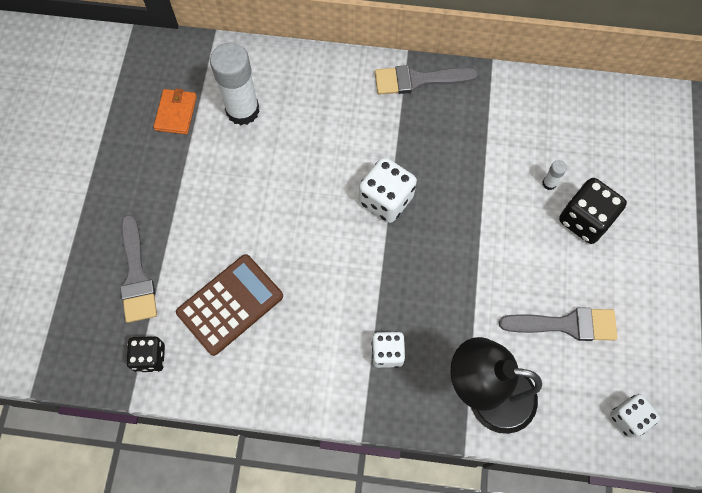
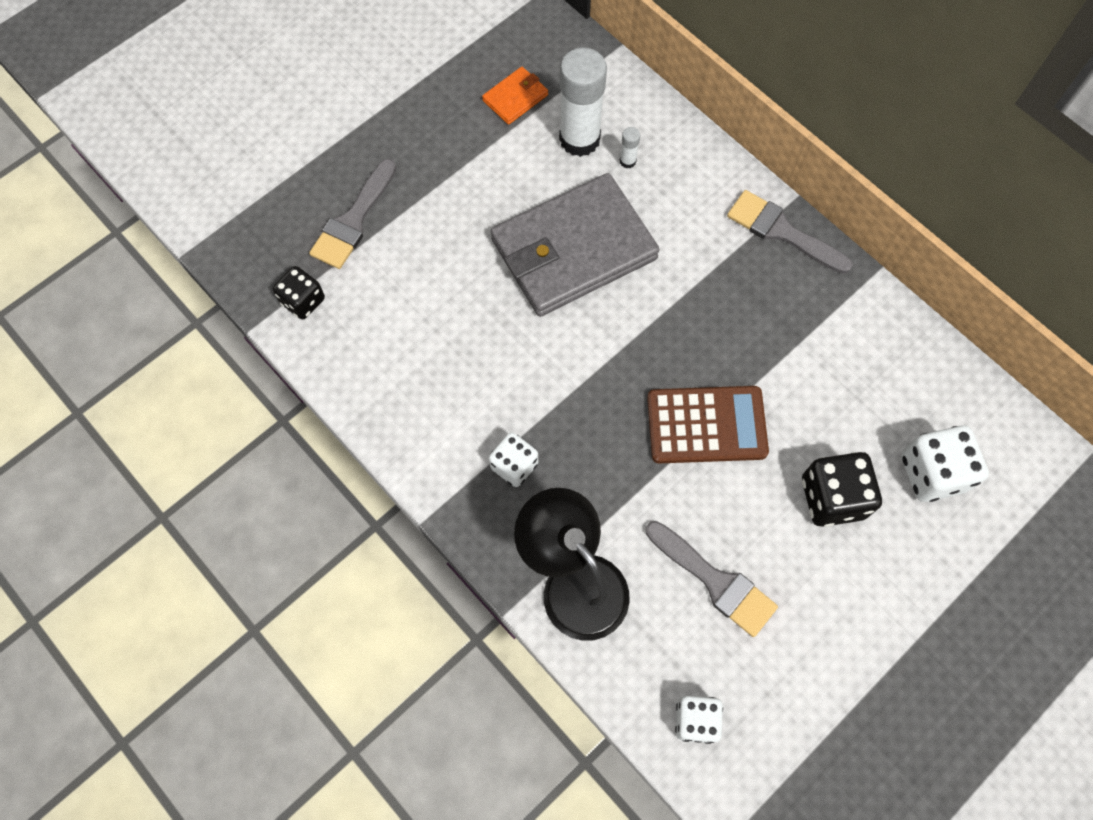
camera: 40 degrees right, 0 degrees up
brown calculator [176,254,283,356] -> brown calculator moved to [647,386,769,463]
white dice [359,157,417,223] -> white dice moved to [901,426,989,502]
white glue stick [542,160,567,190] -> white glue stick moved to [620,127,640,168]
none -> grey wallet [491,173,660,317]

